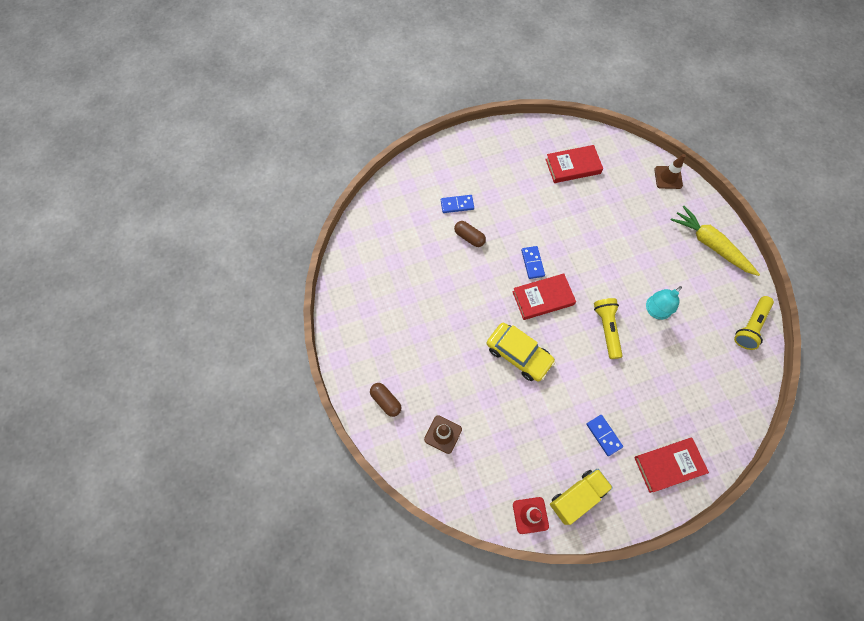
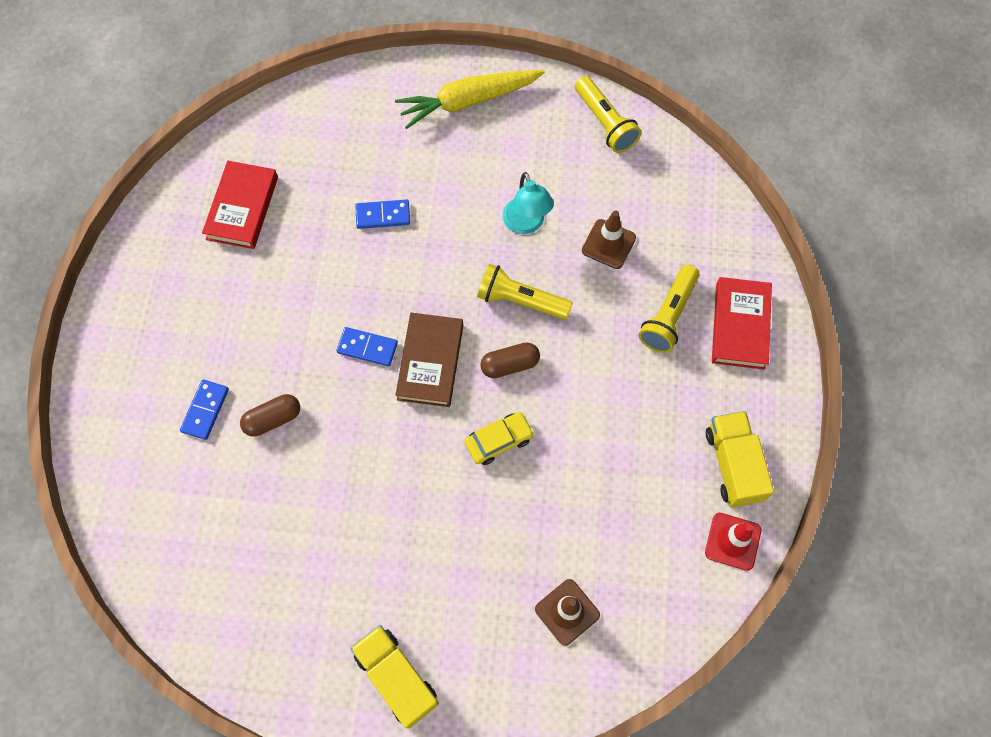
camera: 65 degrees left, 0 degrees up
brown capsule [370,383,401,417] -> brown capsule moved to [480,342,540,378]
yellow car [487,323,555,382] -> yellow car [465,412,534,465], size x0.61
red book [512,273,576,320] -> brown book [395,313,463,407]
blue domino [586,415,623,456] -> blue domino moved to [355,200,410,229]
brown traffic cone [654,154,686,189] -> brown traffic cone moved to [582,211,636,269]
none -> yellow truck [350,625,439,729]
none -> yellow flashlight [639,265,700,353]

